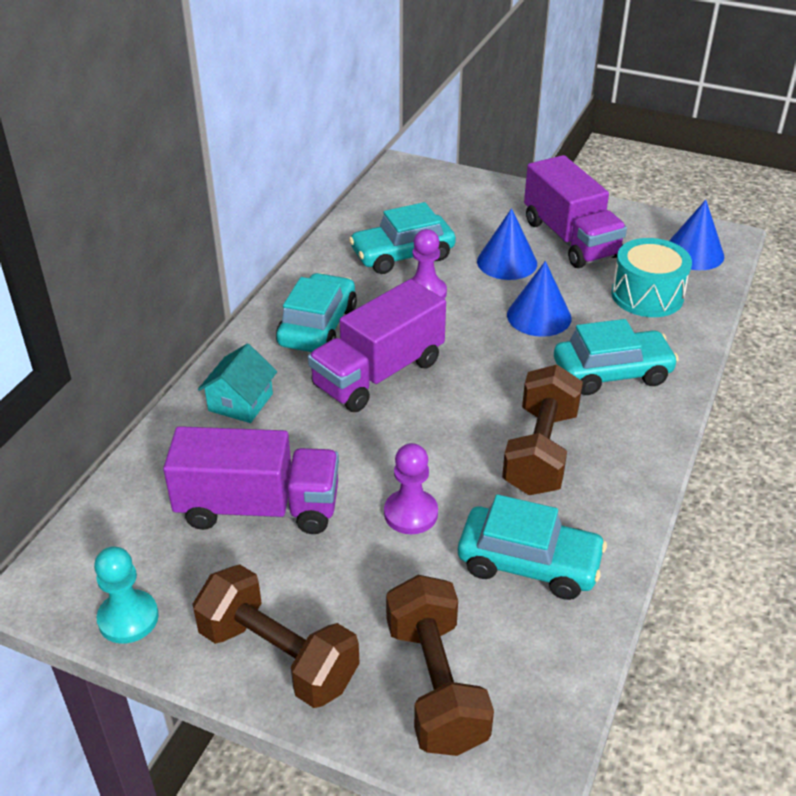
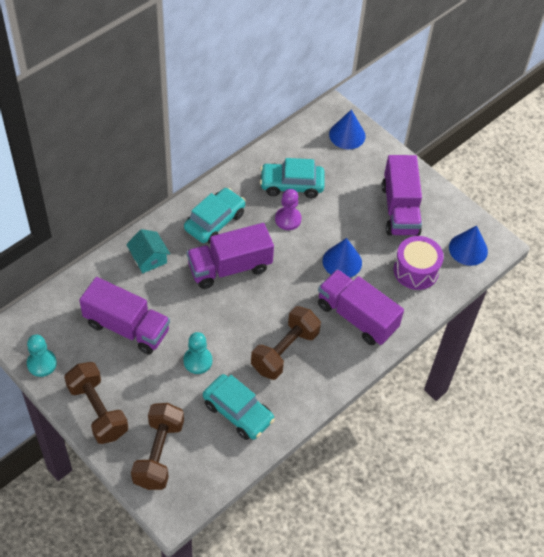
camera: 20 degrees right, 15 degrees up
turquoise house [198,343,277,423] -> turquoise house turned 75 degrees counterclockwise [126,229,170,273]
purple pawn [384,443,438,534] -> turquoise pawn [183,332,212,374]
blue cone [477,208,537,280] -> blue cone moved to [329,109,366,149]
turquoise car [554,319,679,395] -> purple truck [318,269,404,345]
turquoise drum [611,238,692,317] -> purple drum [394,236,444,290]

